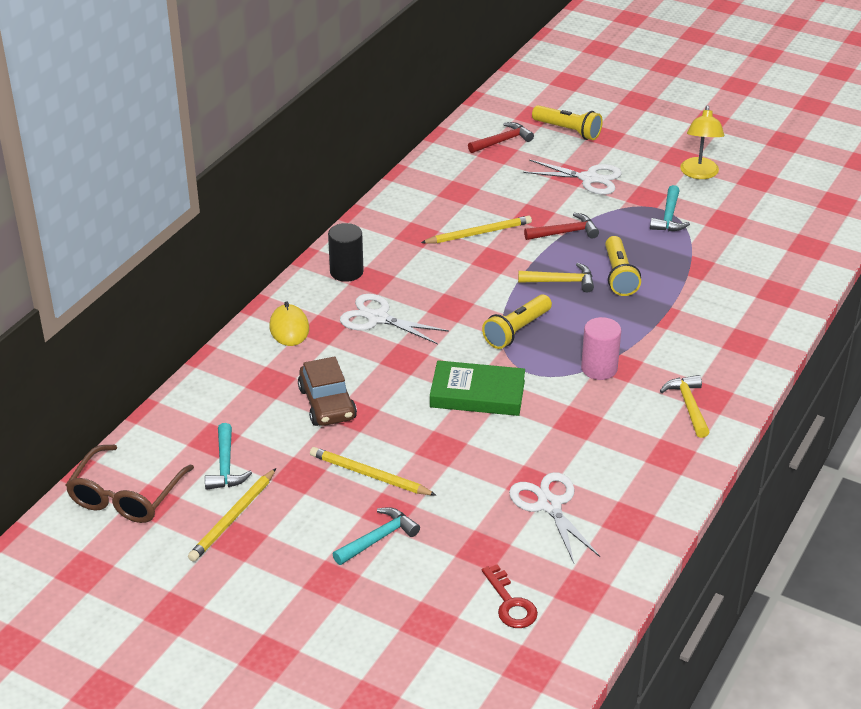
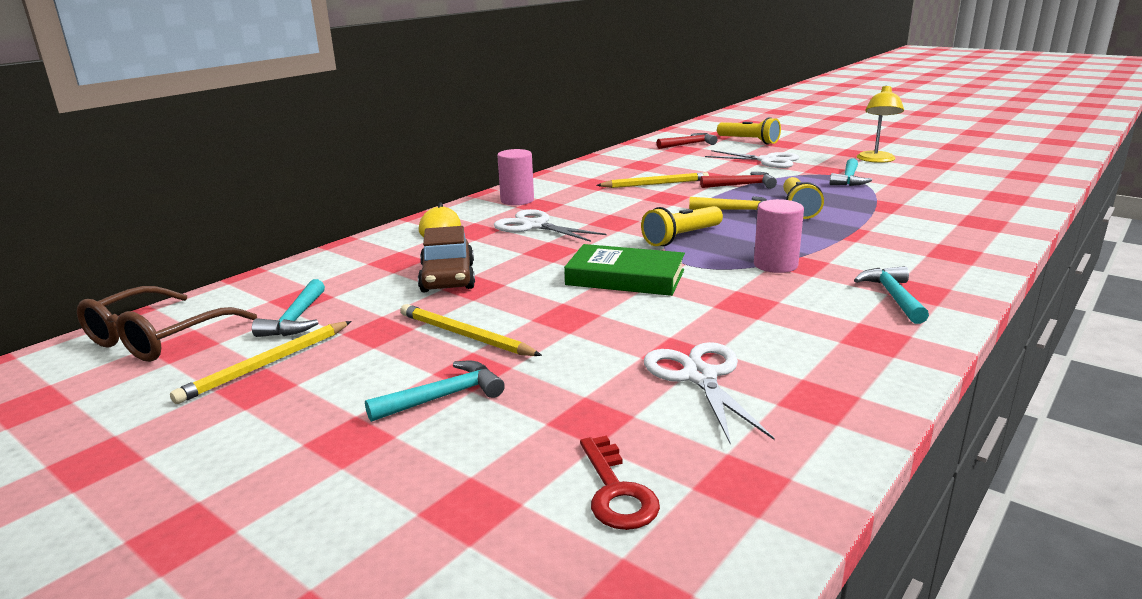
camera: 10 degrees right, 15 degrees down
black cylinder [328,223,364,282] -> pink cylinder [497,149,534,205]
yellow hammer [660,375,709,438] -> turquoise hammer [854,266,929,324]

